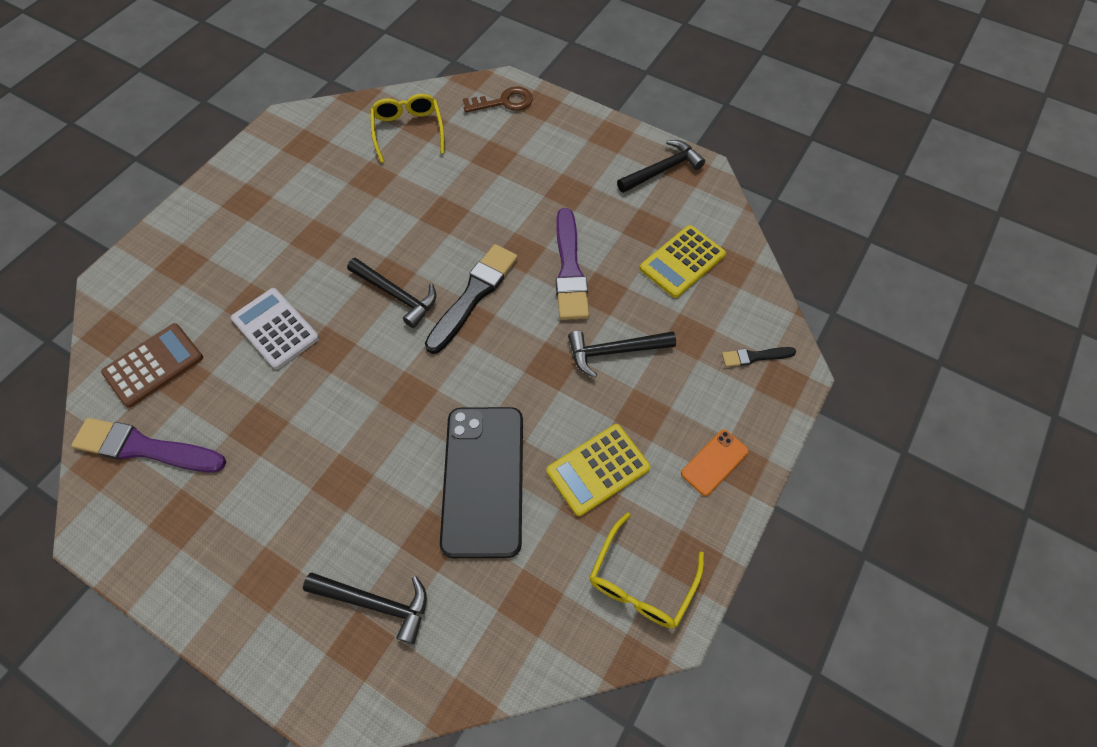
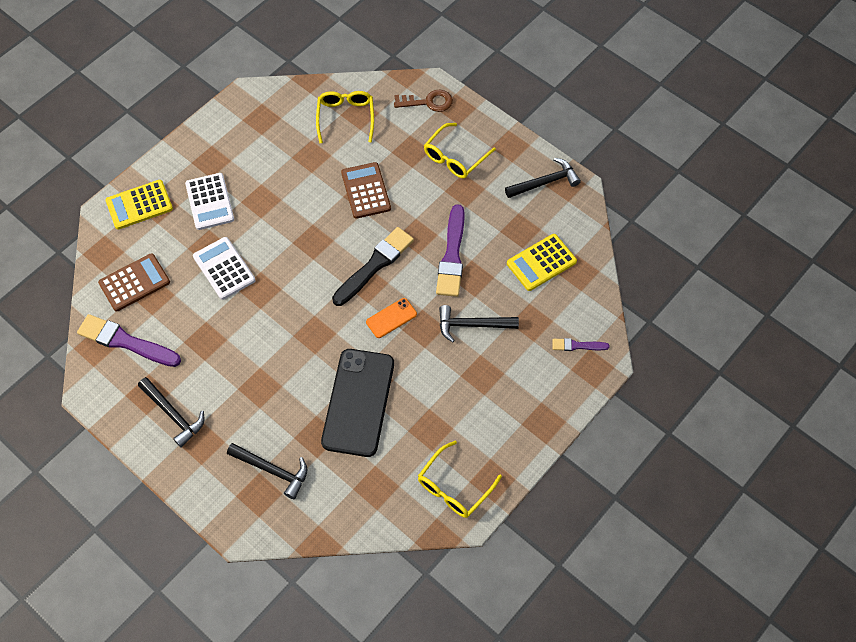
camera: 10 degrees right, 0 degrees up
black hammer [347,258,436,328] -> black hammer moved to [138,377,204,448]
yellow calculator [546,424,650,516] -> yellow calculator moved to [105,180,173,229]
orange phone [681,430,749,496] -> orange phone moved to [366,298,417,338]
black brush [722,347,796,367] -> purple brush [552,338,609,351]
none -> white calculator [185,173,234,230]
none -> brown calculator [341,162,391,219]
none -> yellow glasses [424,123,496,178]

